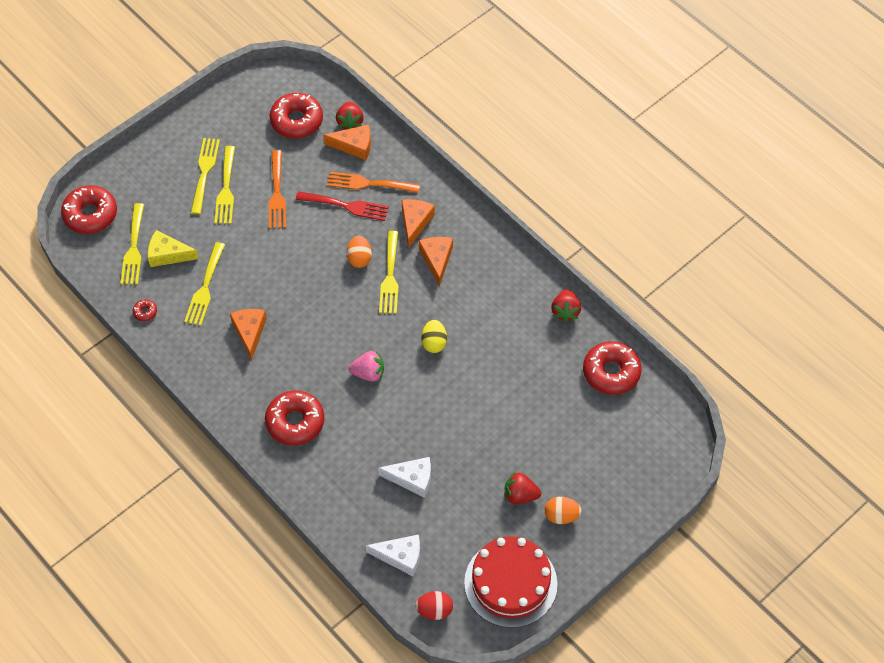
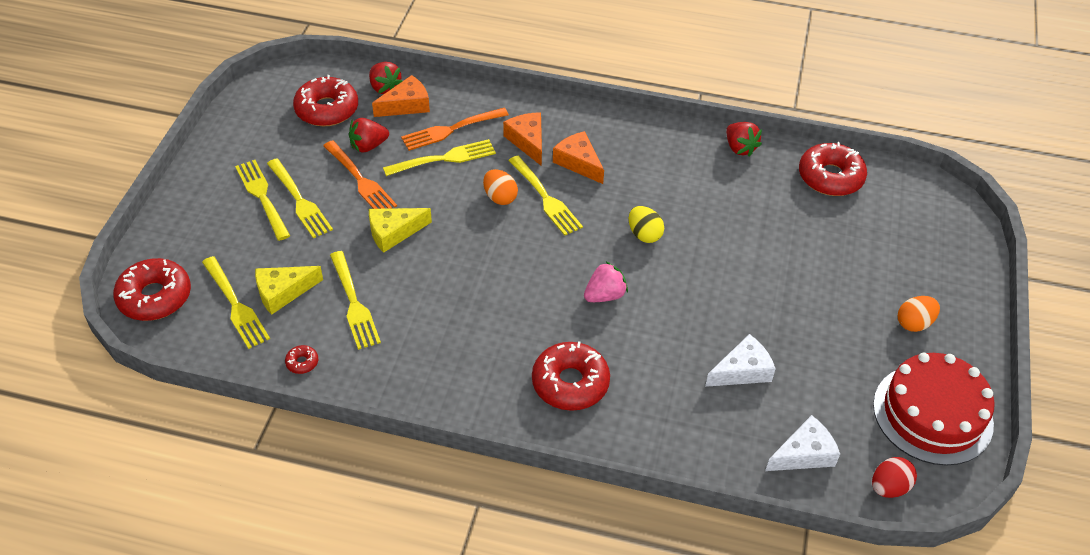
camera: 35 degrees left, 10 degrees down
orange cheese [230,309,267,361] -> none
red fork [296,191,389,221] -> yellow fork [383,139,496,176]
red strawberry [505,472,541,504] -> red strawberry moved to [349,118,389,153]
none -> yellow cheese [369,208,432,253]

